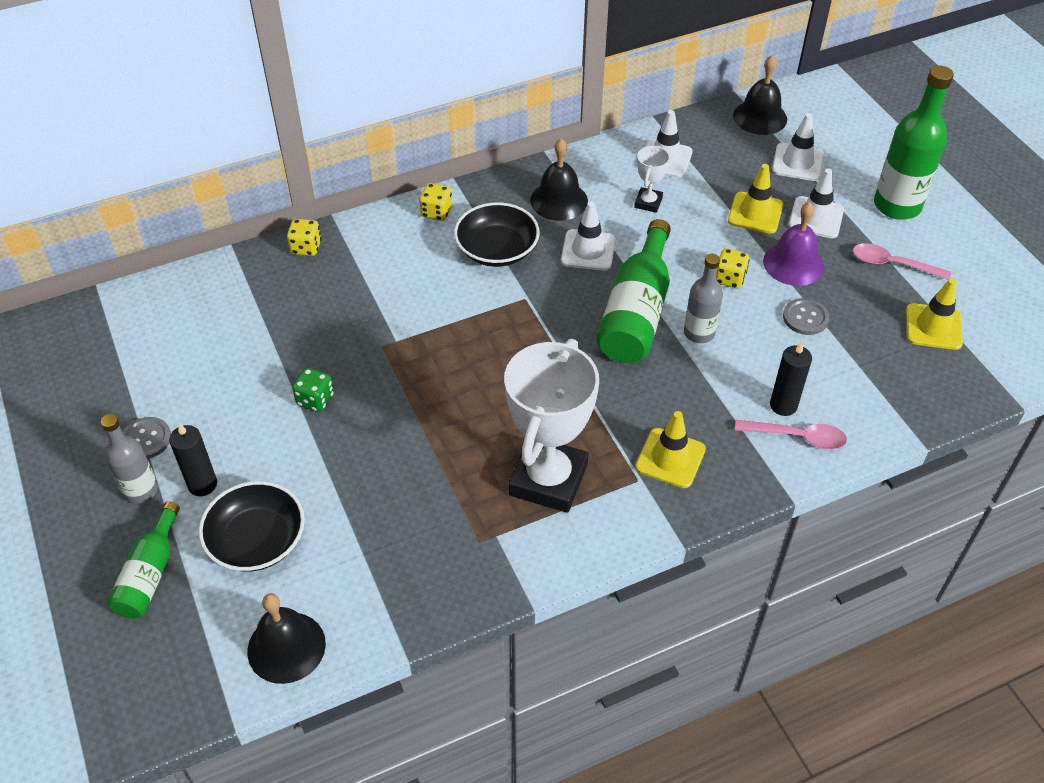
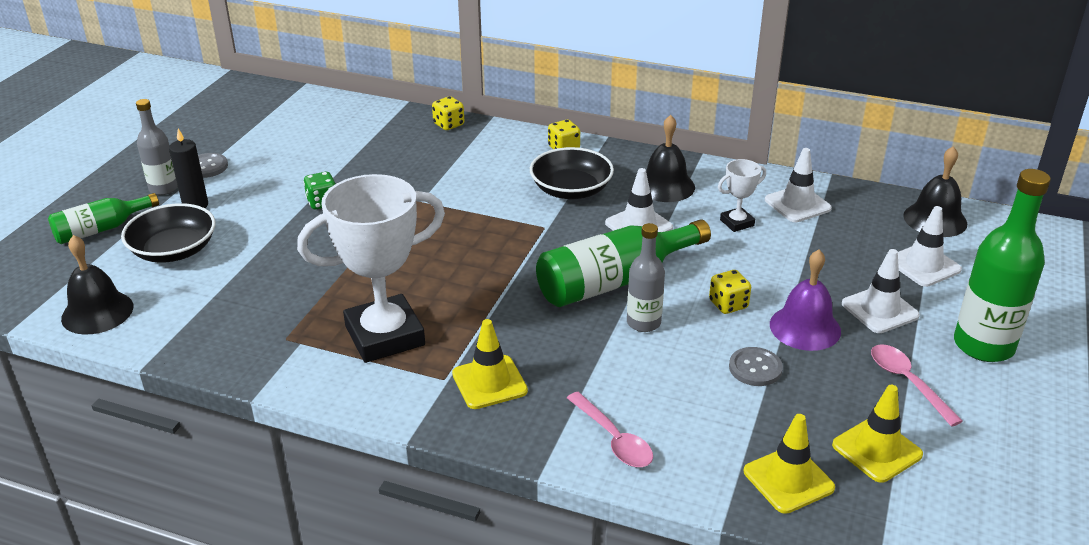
camera: 45 degrees right, 15 degrees down
yellow traffic cone [728,164,783,234] -> yellow traffic cone moved to [744,414,835,514]
black candle [770,342,812,416] -> none

